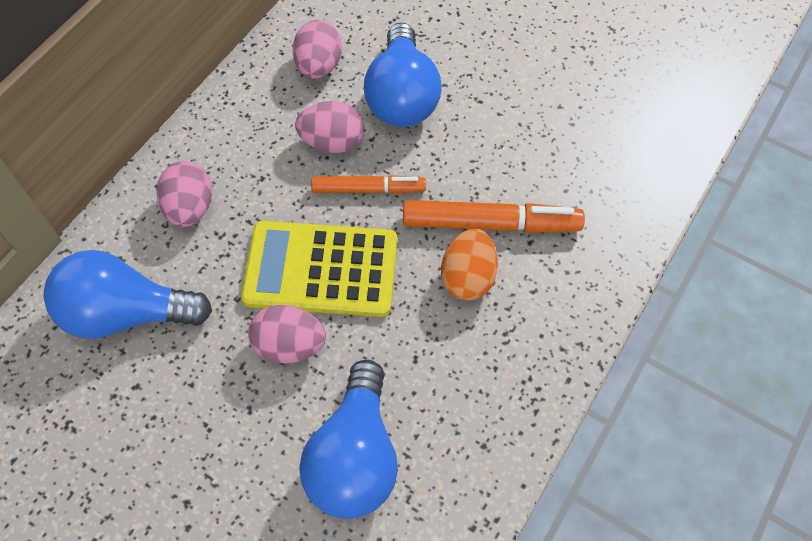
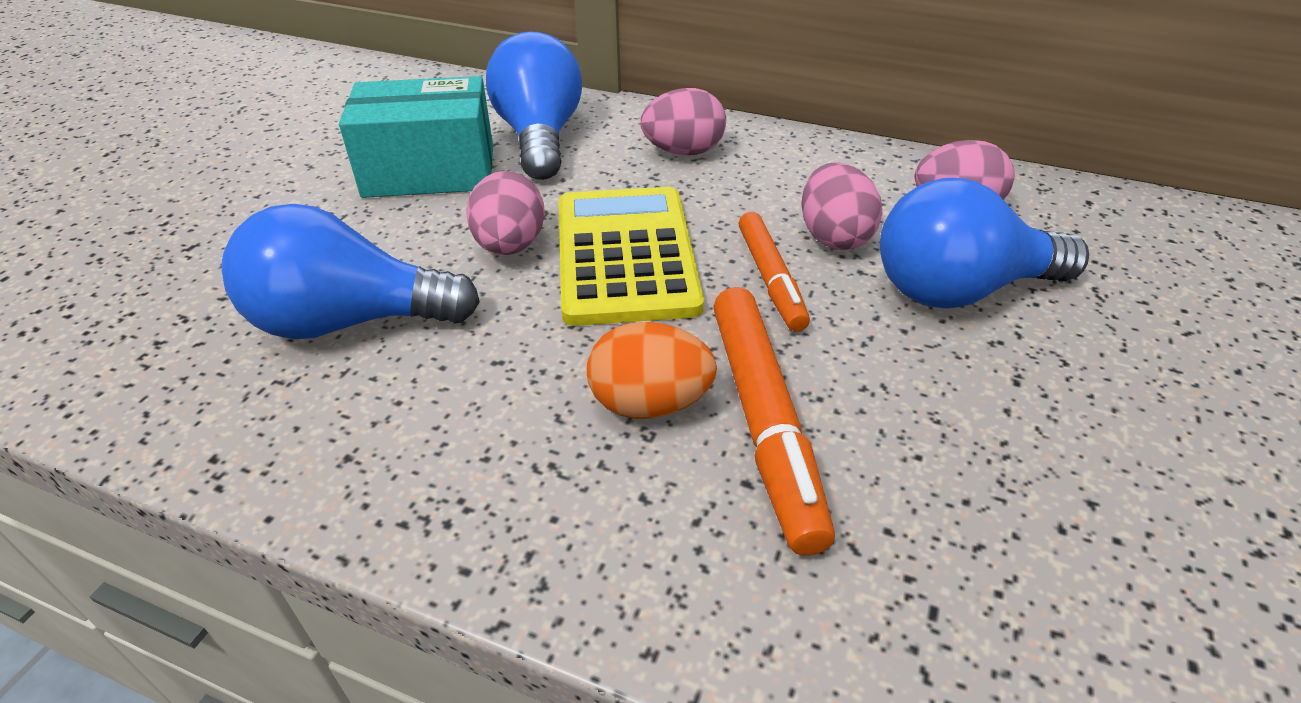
camera: 80 degrees right, 20 degrees down
none -> turquoise box [339,76,493,198]

